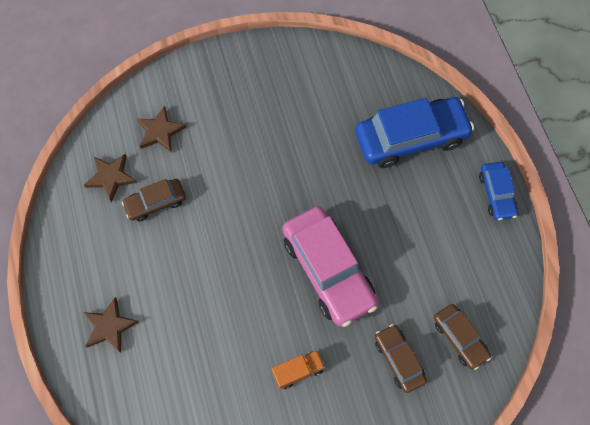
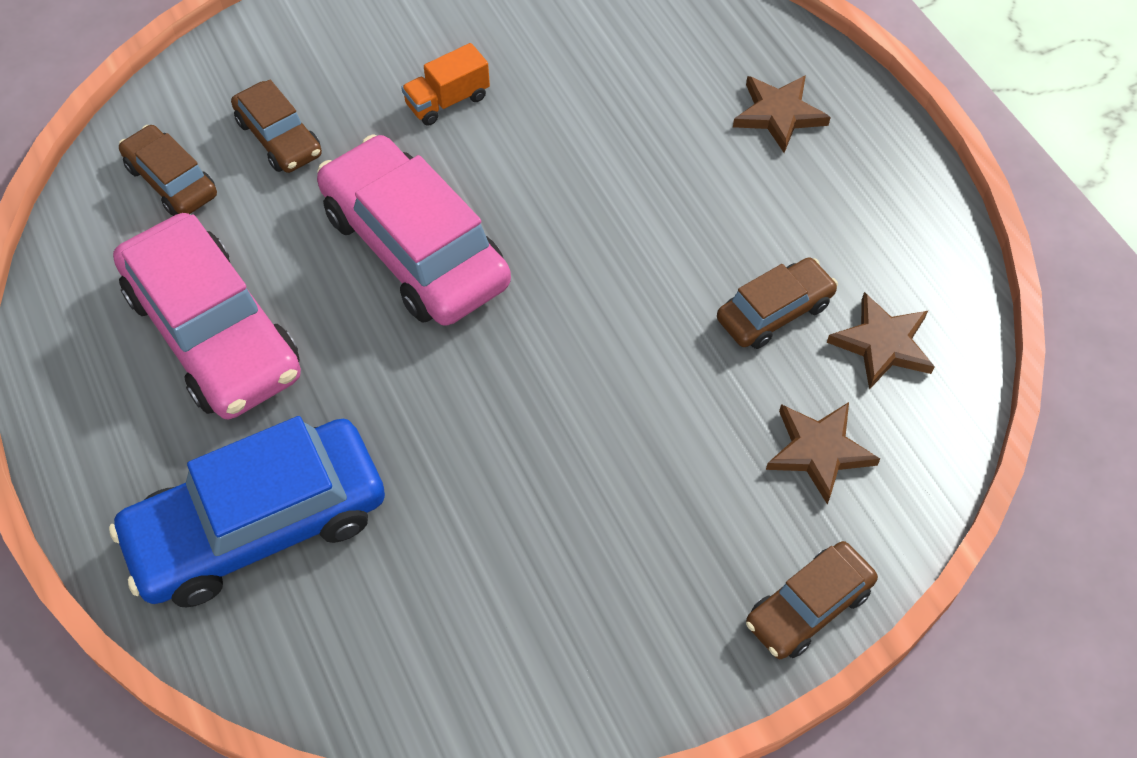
camera: 170 degrees right, 10 degrees down
blue car [479,162,518,220] -> none
none -> pink car [113,213,301,419]
none -> brown car [746,541,878,659]

